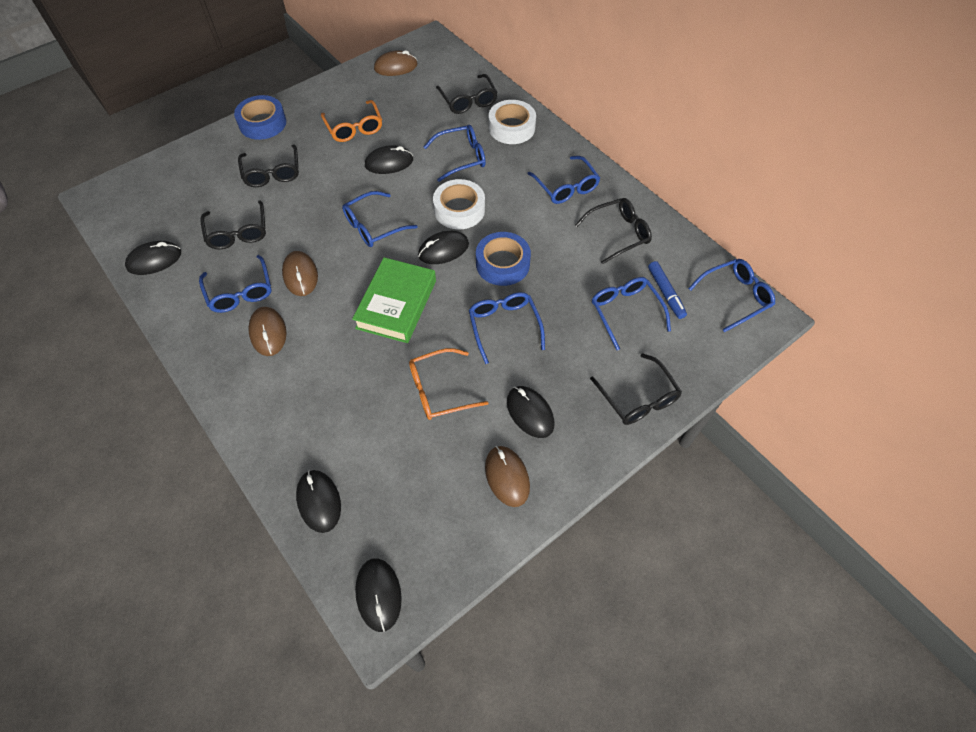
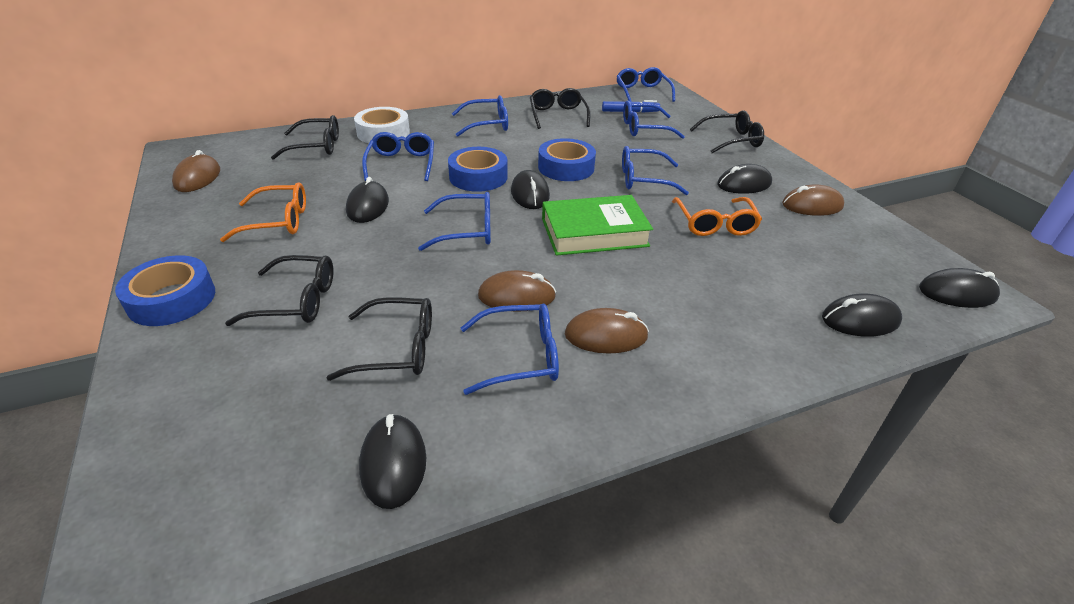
camera: 75 degrees left, 20 degrees down
blue glasses [342,191,417,247] -> blue glasses turned 75 degrees counterclockwise [418,192,491,251]
green book [352,257,436,343] -> green book turned 45 degrees counterclockwise [542,195,653,256]
white tape [433,179,485,229] -> blue tape [448,147,508,192]

